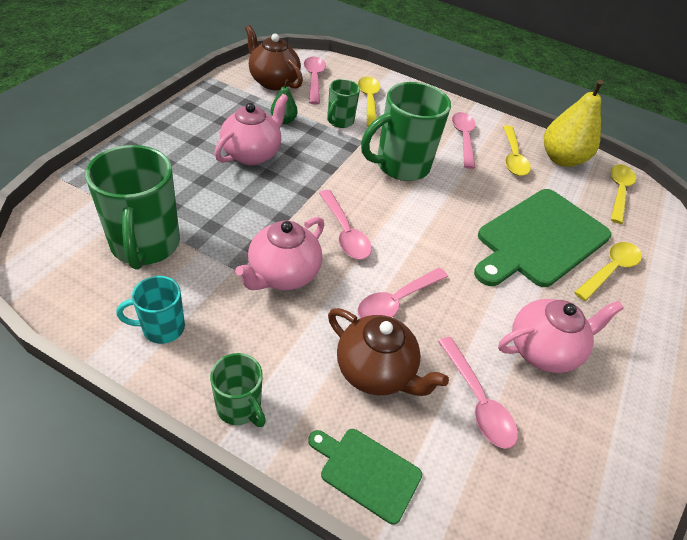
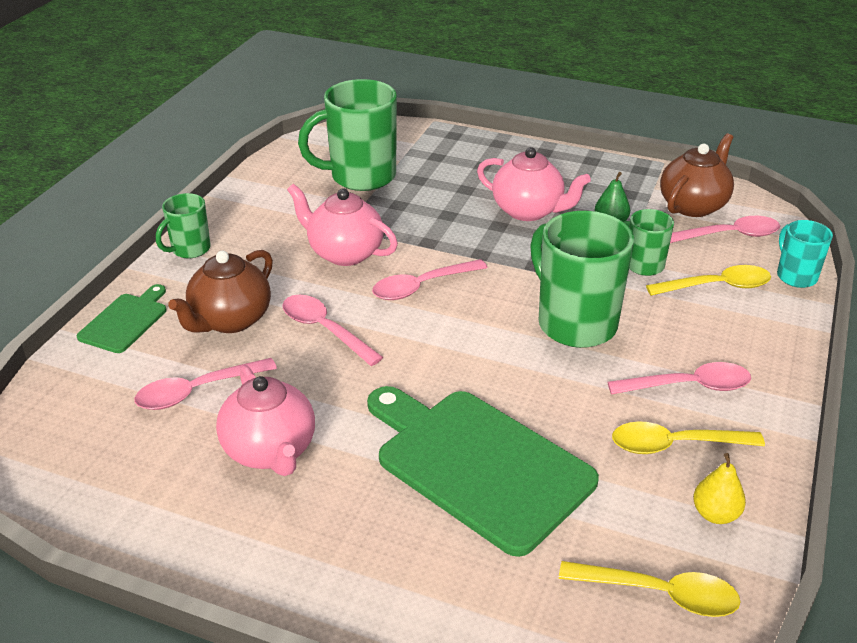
camera: 90 degrees right, 10 degrees down
turquoise mug [116,276,185,344] -> turquoise mug moved to [777,220,833,288]
yellow pear [544,80,603,167] -> yellow pear [693,453,746,524], size x0.50
yellow spoon [574,242,642,301] -> none

